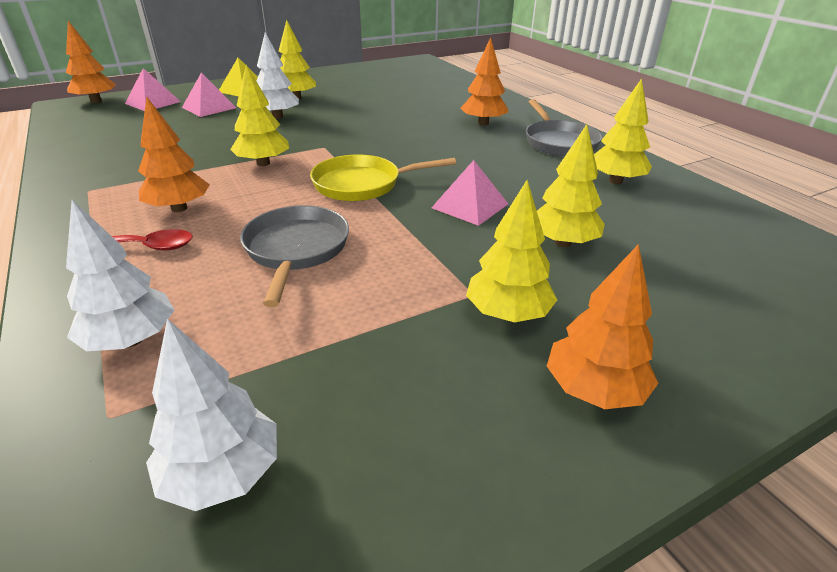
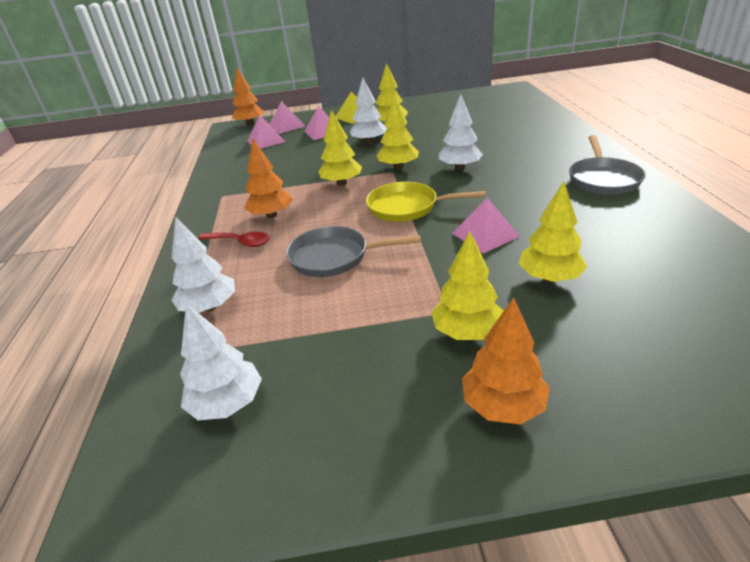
camera: 25 degrees right, 0 degrees up
grey pan [240,205,349,307] -> grey pan turned 105 degrees counterclockwise [286,226,421,277]
orange tree [460,37,509,125] -> none
yellow tree [594,78,652,184] -> yellow tree moved to [376,96,419,169]
none -> pink pyramid [247,115,285,149]
none -> white tree [439,94,483,170]

